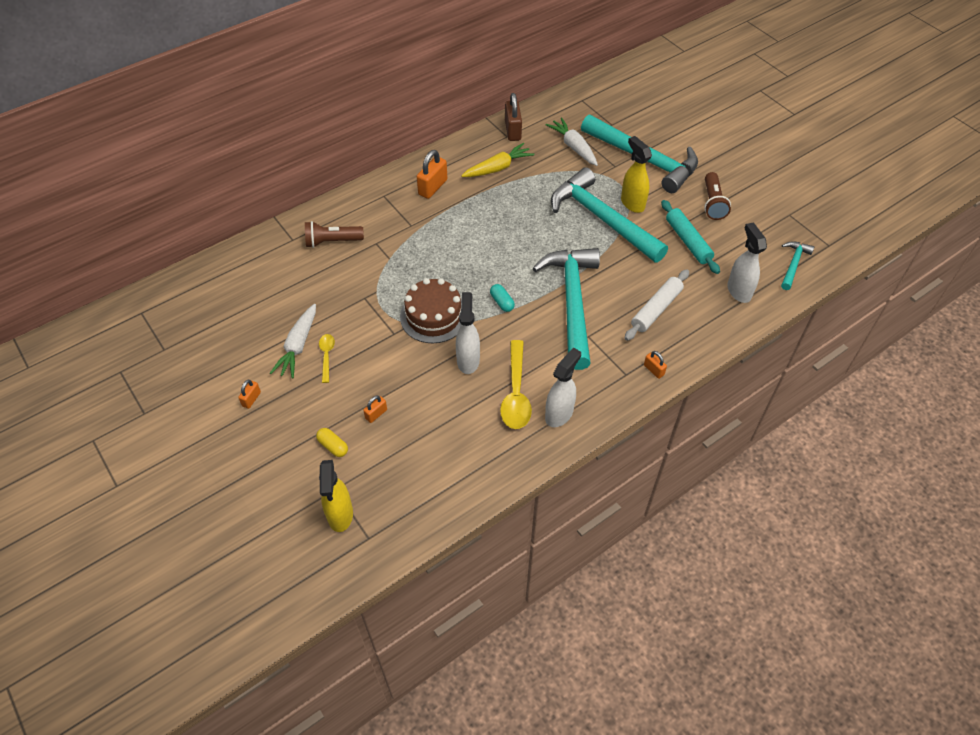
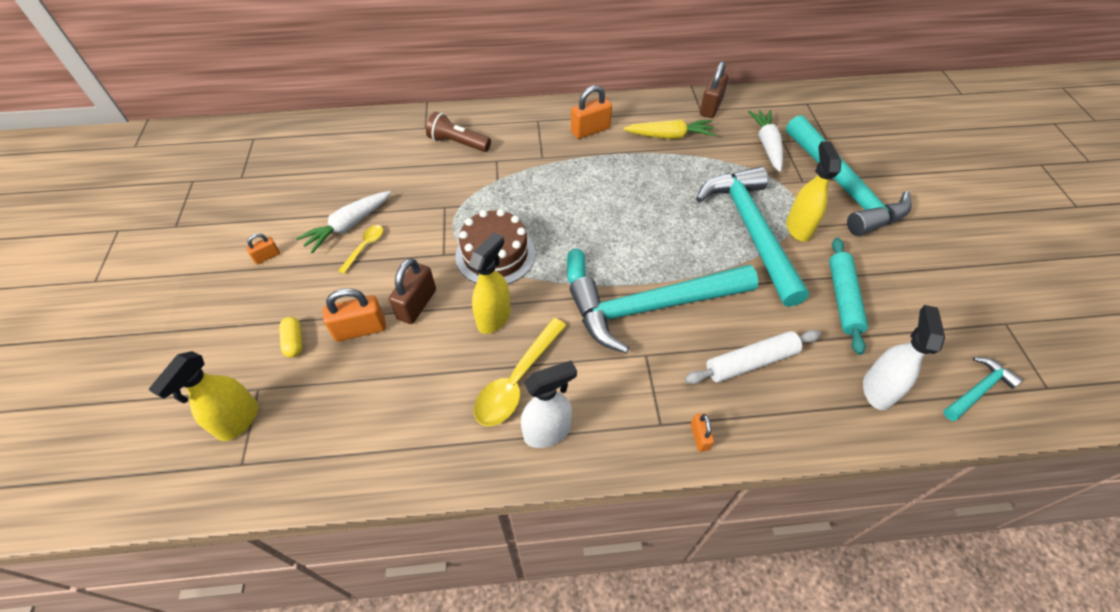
camera: 30 degrees right, 0 degrees up
orange padlock [363,396,387,423] -> orange padlock [323,288,386,342], size x1.83
white spray bottle [456,292,480,374] -> yellow spray bottle [469,232,511,334]
turquoise hammer [533,248,600,370] -> turquoise hammer turned 135 degrees counterclockwise [570,264,758,353]
brown flashlight [704,172,731,220] -> none
none -> brown padlock [389,258,436,324]

